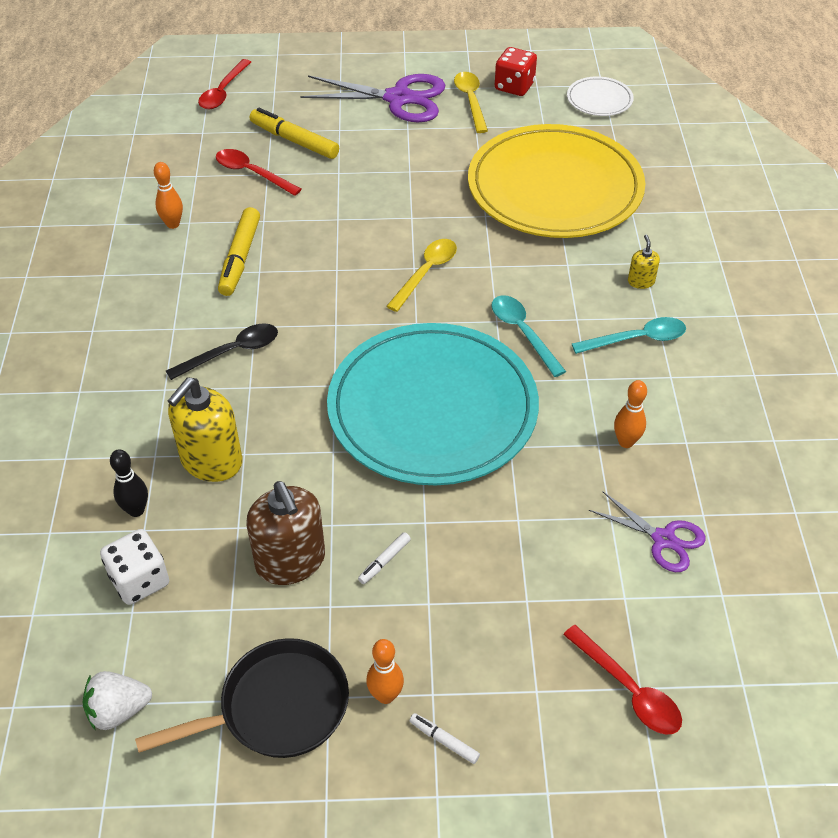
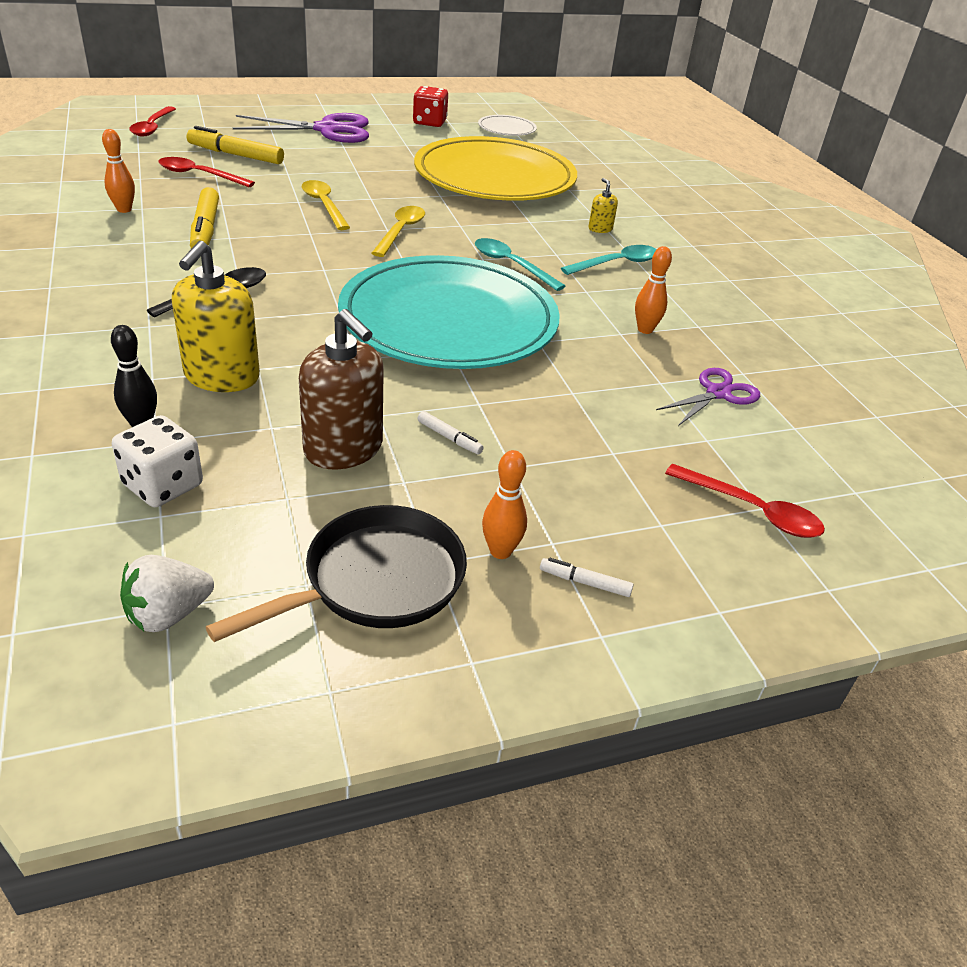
camera: 20 degrees left, 10 degrees down
white marker [358,532,411,584] -> white marker turned 75 degrees counterclockwise [417,411,484,454]
yellow spoon [454,72,488,133] -> yellow spoon moved to [302,180,350,230]
purple scissors [589,491,706,572] -> purple scissors turned 60 degrees counterclockwise [656,368,760,426]

